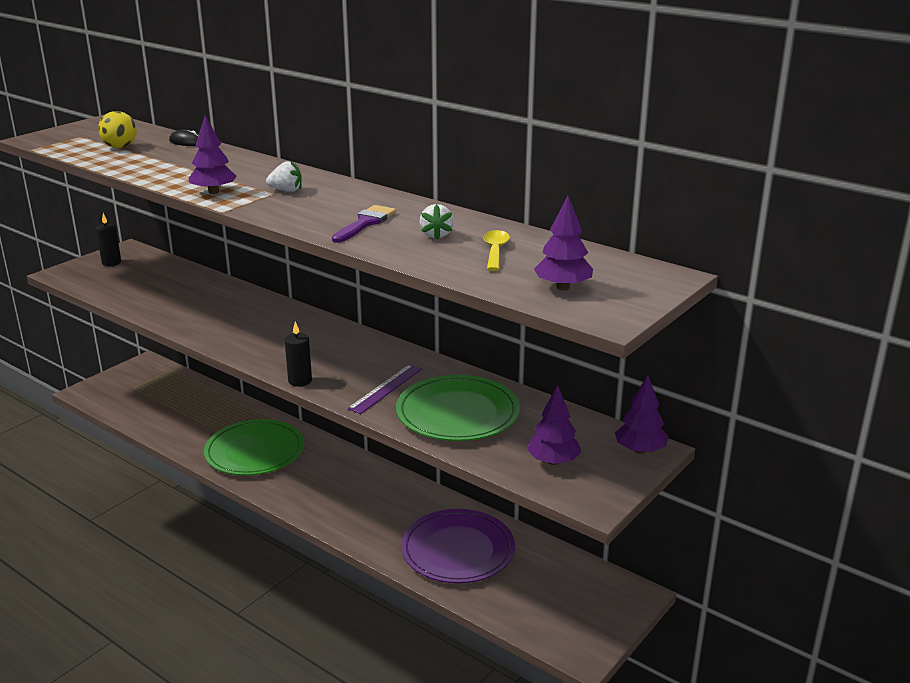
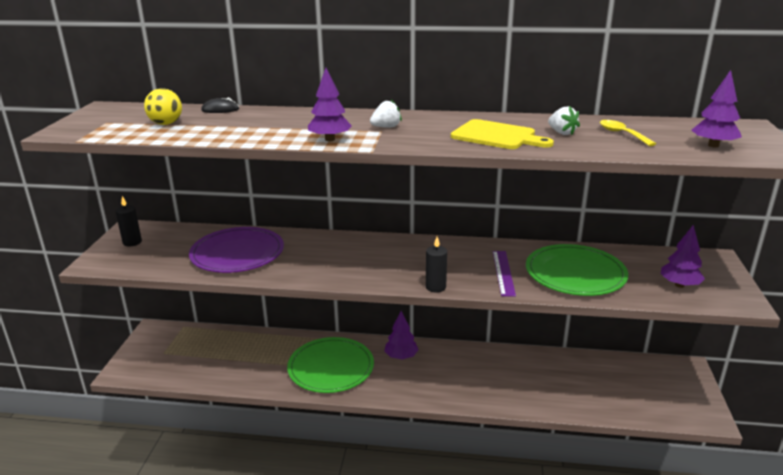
camera: 30 degrees left, 0 degrees up
purple brush [332,205,396,243] -> yellow cutting board [451,119,554,149]
purple plate [401,509,515,583] -> purple plate moved to [189,227,284,273]
purple tree [615,375,668,454] -> purple tree moved to [384,311,418,360]

